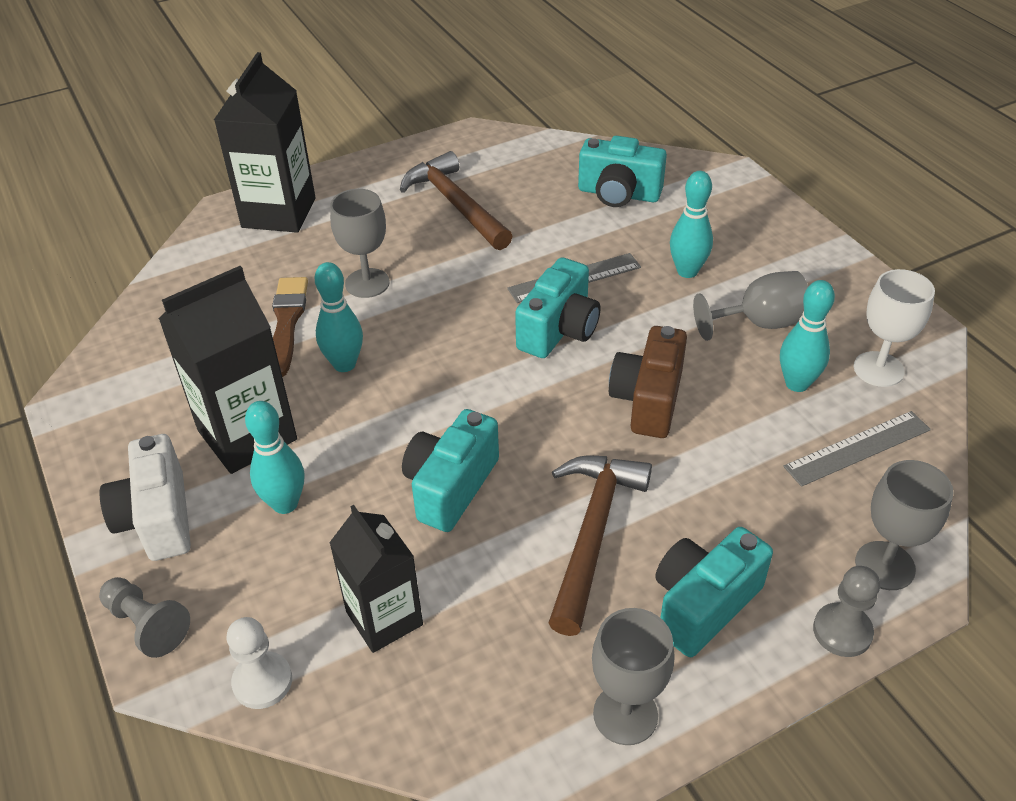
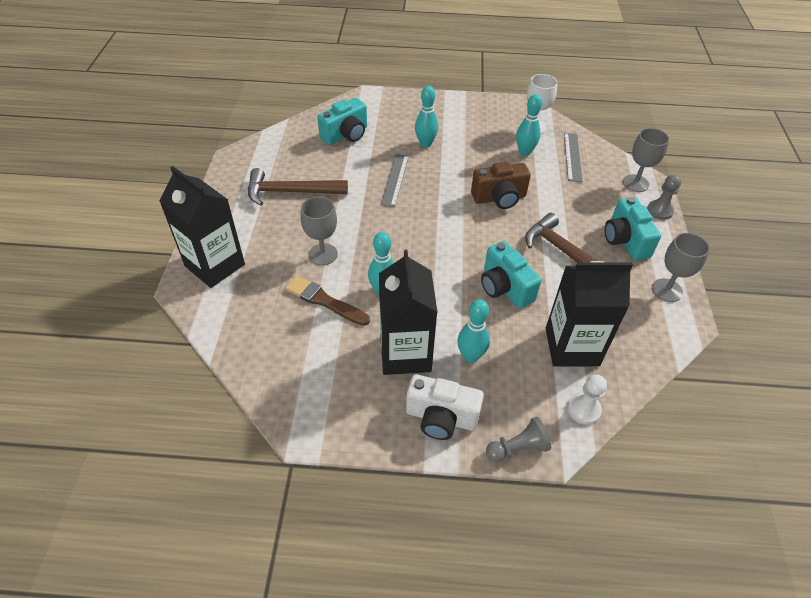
camera: 60 degrees left, 5 degrees up
black carton [329,505,423,653] -> black carton [546,261,633,366], size x1.51
turquoise camera [515,257,601,358] -> none
brown camera [609,326,687,438] -> brown camera turned 60 degrees counterclockwise [471,162,531,209]
grey goblet [693,271,808,341] -> none

